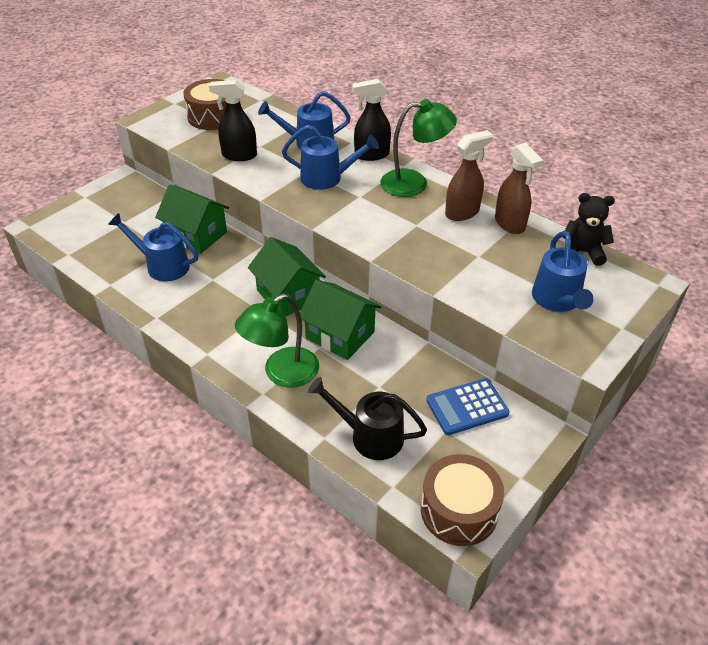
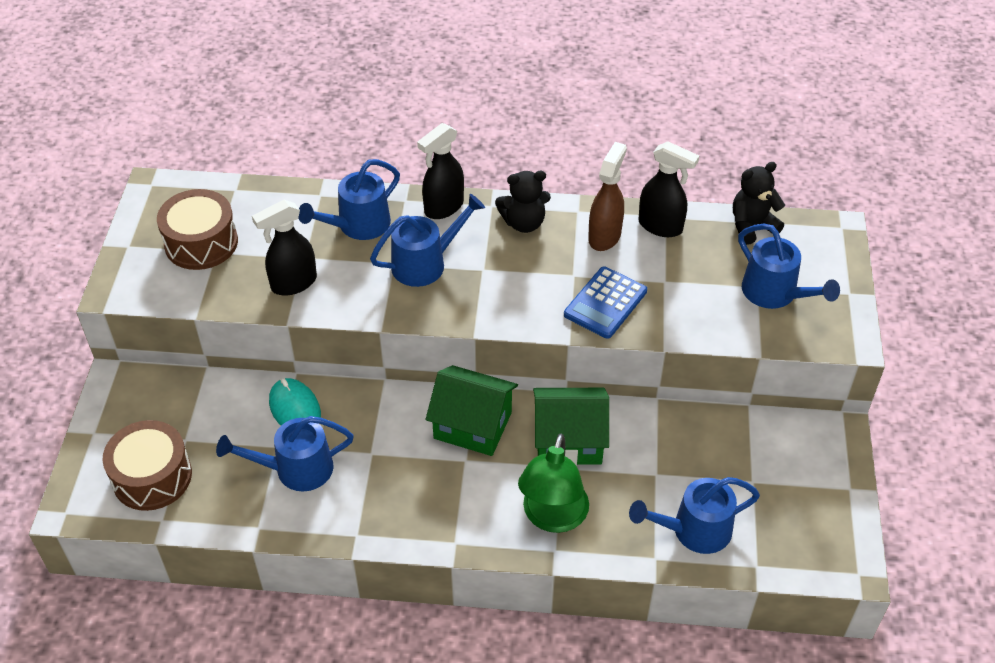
camera: 35 degrees left, 5 degrees up
green house [155,184,229,254] -> turquoise mouse [269,378,321,425]
black watering can [308,377,427,460] -> blue watering can [629,477,760,554]
green lamp [380,99,457,197] -> black teddy bear [495,171,551,233]
brown drum [421,454,504,546] -> brown drum moved to [103,420,192,511]
blue calculator [426,378,510,435] -> blue calculator moved to [564,266,647,339]
brown spray bottle [495,143,543,234] -> black spray bottle [639,142,699,237]

